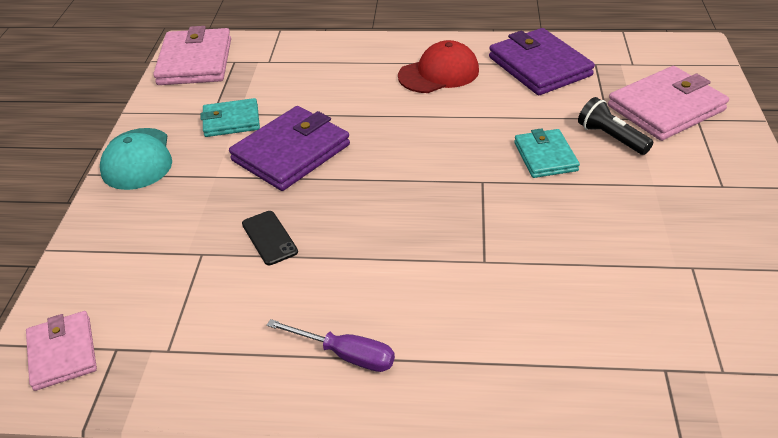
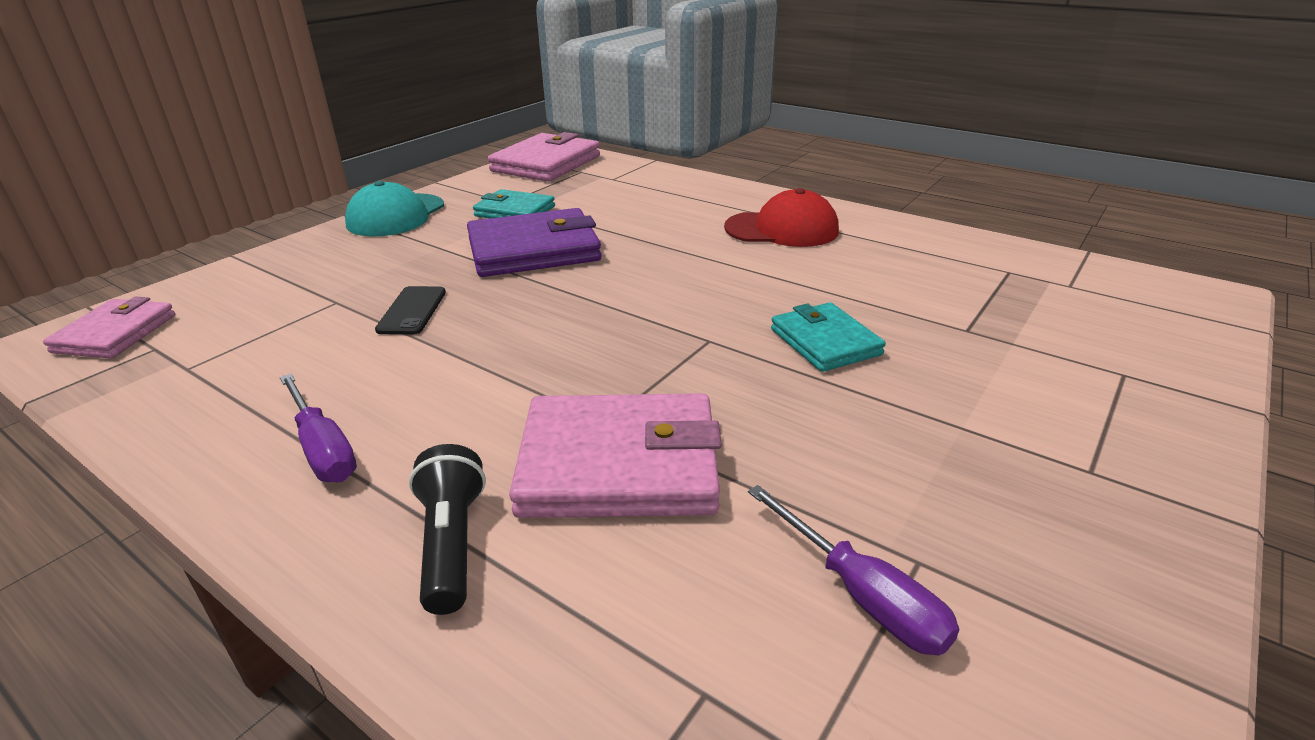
camera: 30 degrees right, 10 degrees down
purple wallet [489,28,595,95] -> none
turquoise wallet [514,128,580,178] -> turquoise wallet turned 45 degrees counterclockwise [771,302,886,372]
black flashlight [578,97,653,155] -> black flashlight moved to [409,444,486,615]
pink wallet [608,66,729,141] -> pink wallet moved to [509,393,722,518]
none -> purple screwdriver [748,485,959,655]

